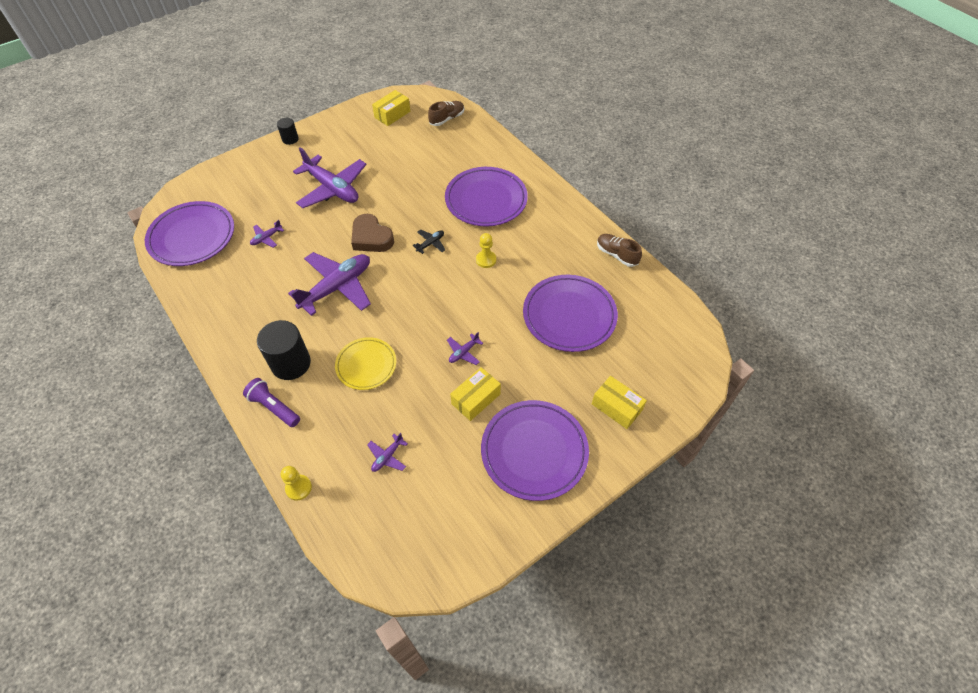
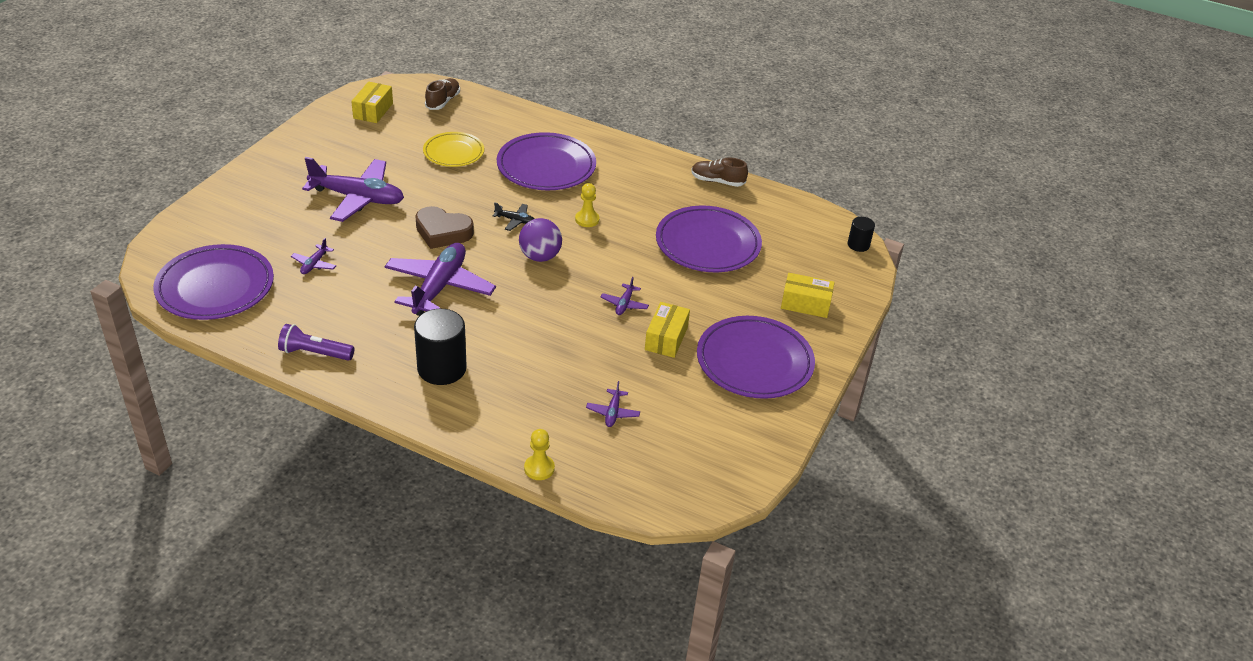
camera: 30 degrees left, 15 degrees down
purple flashlight [243,378,300,427] -> purple flashlight moved to [278,324,354,361]
black cylinder [277,118,299,145] -> black cylinder moved to [848,217,875,252]
yellow plate [335,337,396,390] -> yellow plate moved to [423,132,484,167]
black plane [412,229,446,254] -> black plane turned 90 degrees clockwise [493,202,535,231]
none -> purple ball [519,218,562,262]

